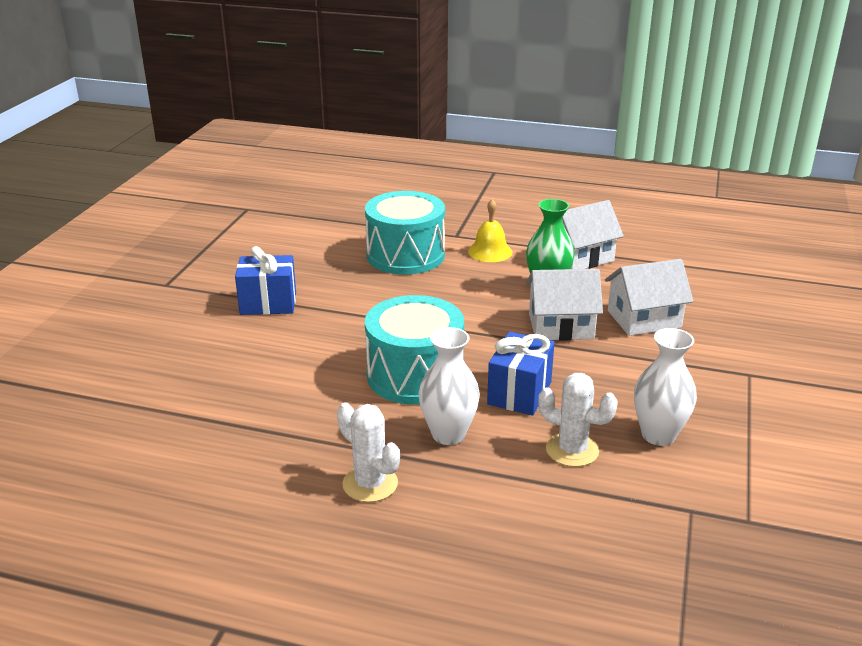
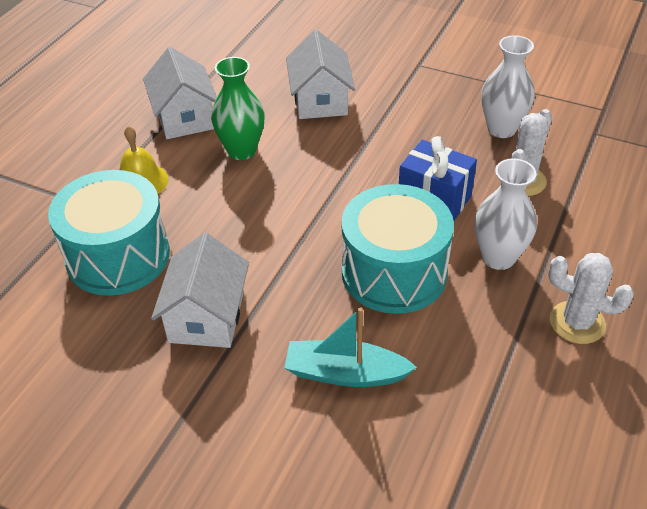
camera: 80 degrees left, 15 degrees up
blue gift [235,246,296,315] -> none
white cactus [337,402,400,502] -> white cactus turned 60 degrees clockwise [548,253,634,344]
white house [526,269,603,341] -> white house moved to [151,233,249,348]
none -> turquoise boat [284,307,417,387]

